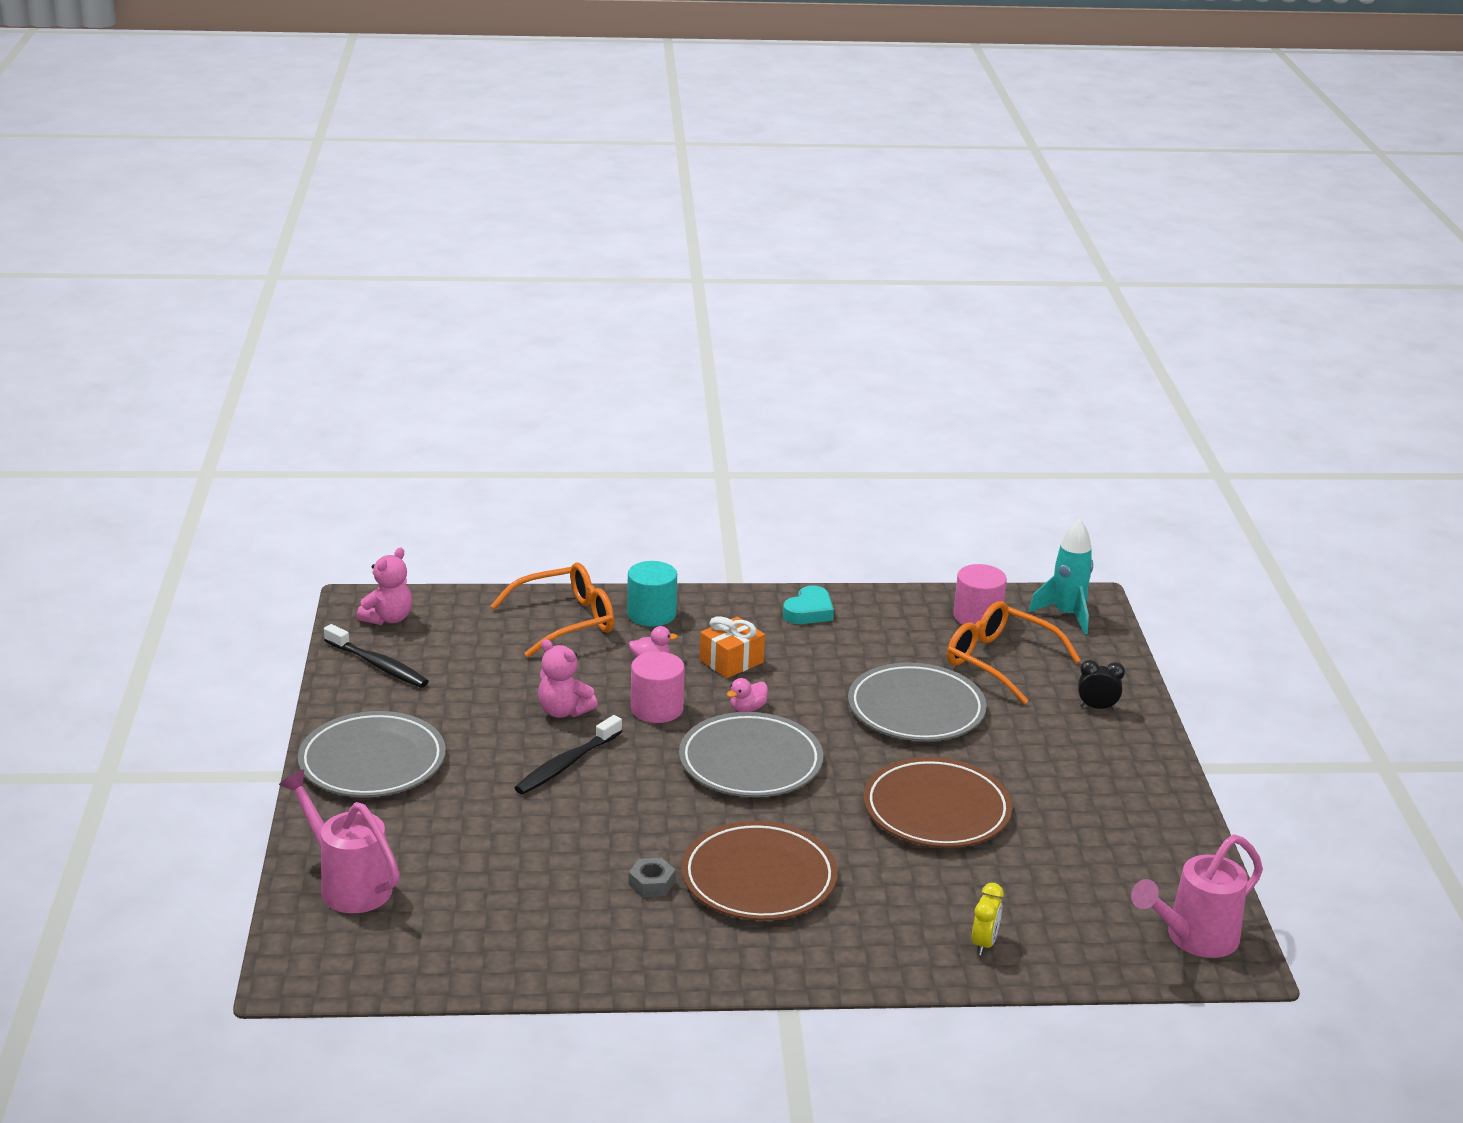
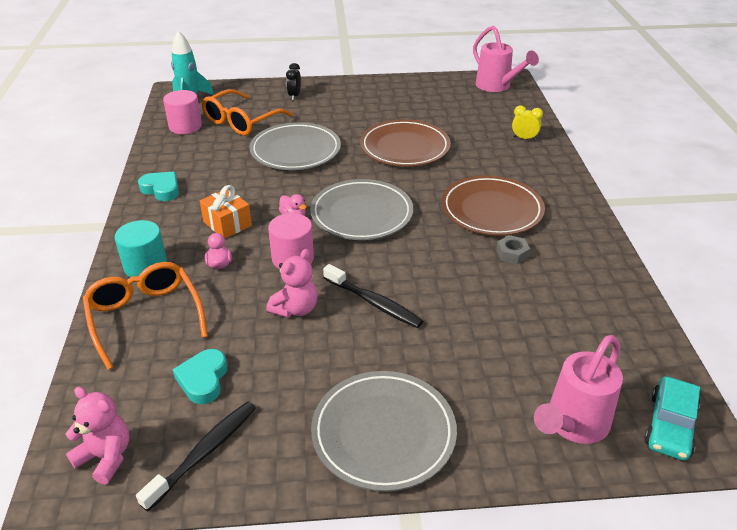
camera: 90 degrees left, 10 degrees up
none -> turquoise heart [173,349,227,404]
none -> turquoise car [644,376,700,461]

